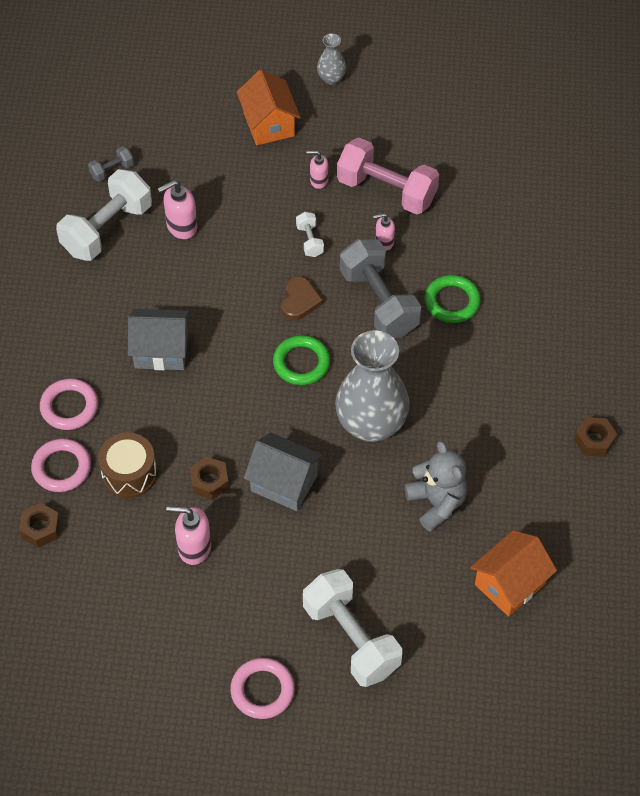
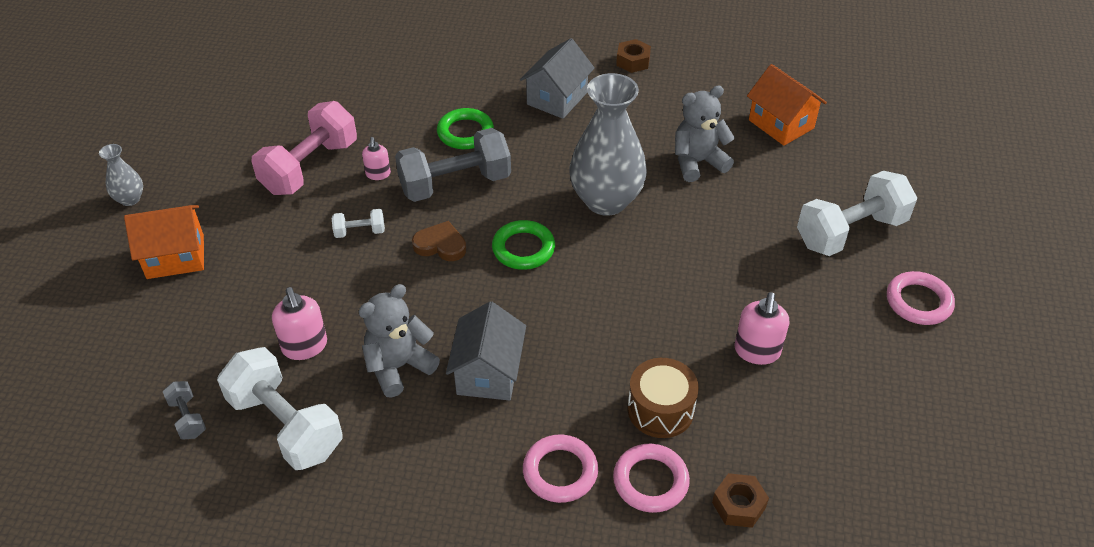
camera: 85 degrees left, 10 degrees down
brown nut [190,457,229,500] -> none
grey house [244,433,323,511] -> grey house moved to [520,38,595,119]
pink soap dispenser [306,150,328,189] -> none
none -> grey teddy bear [358,284,440,398]

